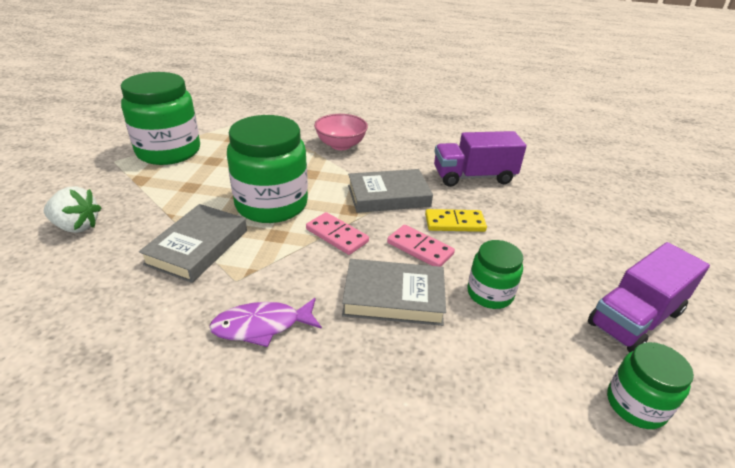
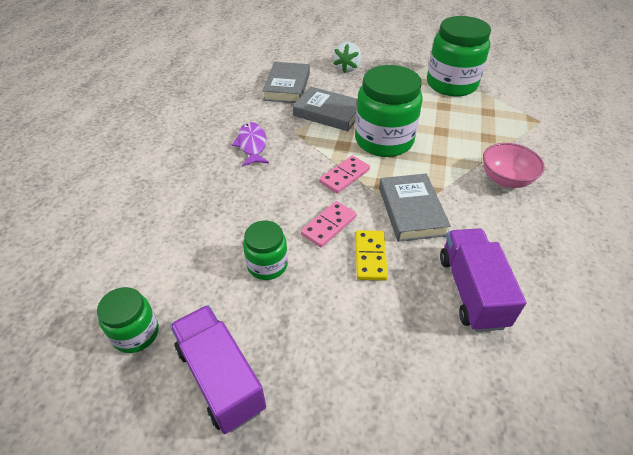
camera: 95 degrees right, 10 degrees up
grey book [342,259,446,326] -> grey book moved to [262,62,310,103]

